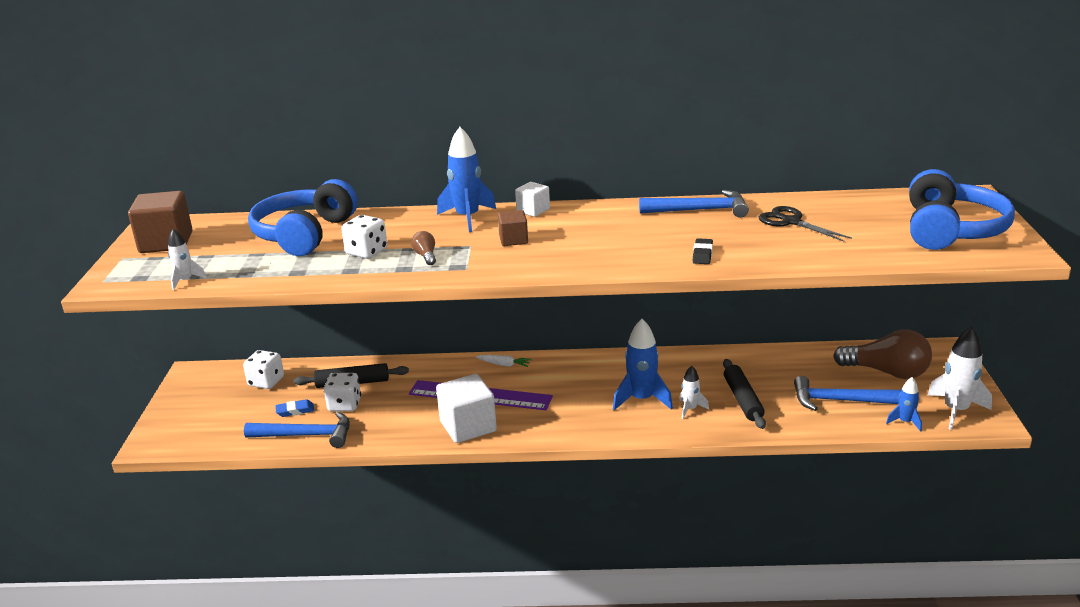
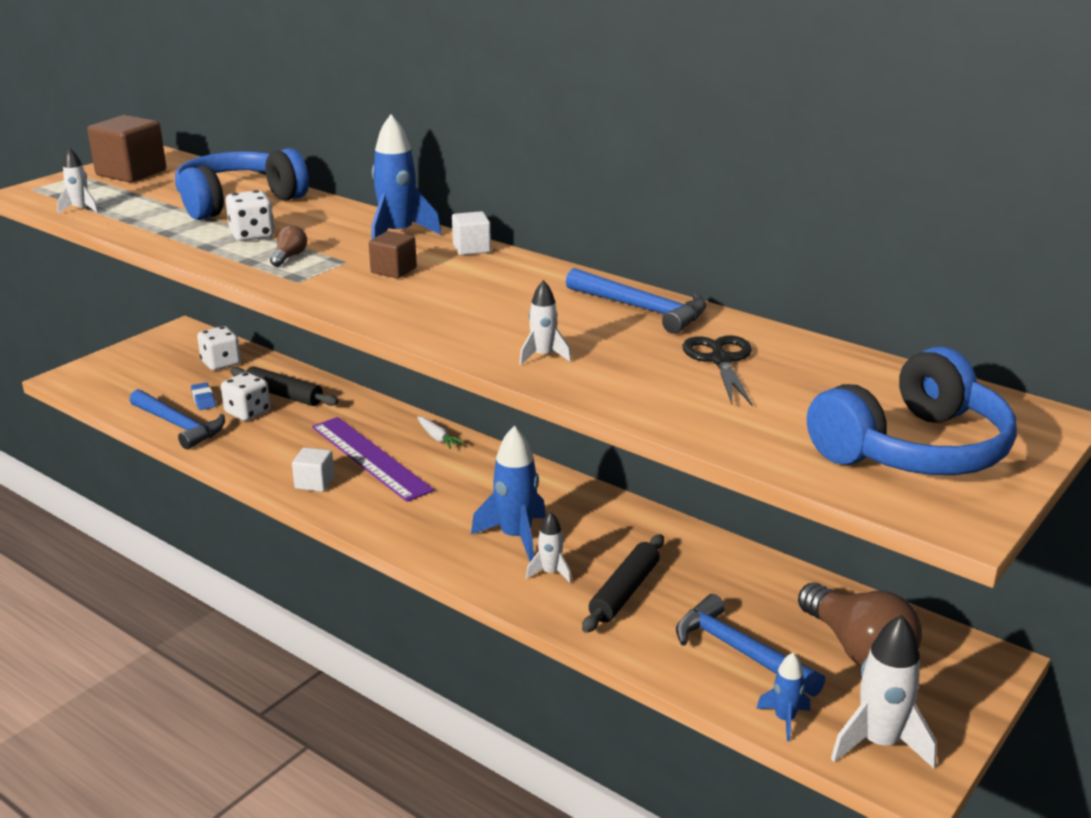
camera: 35 degrees right, 0 degrees up
blue eraser [275,399,314,417] -> blue eraser turned 45 degrees clockwise [191,382,216,410]
white cube [436,374,497,443] -> white cube [292,447,334,492], size x0.56
black eraser [693,238,713,264] -> white rocket [519,280,571,365]

